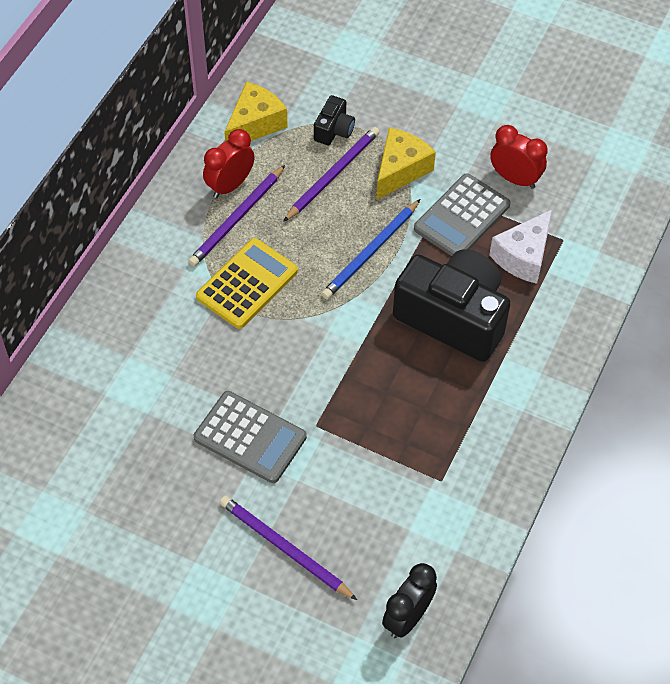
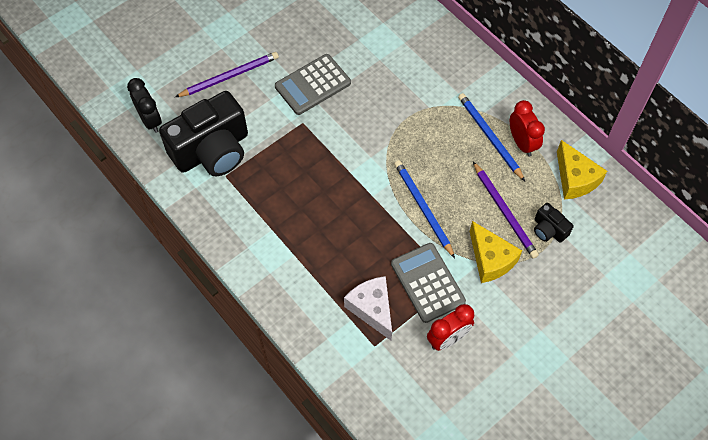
camera: 115 degrees right, 5 degrees up
purple pencil [188,165,285,267] -> blue pencil [458,93,525,181]
yellow calculator [196,238,298,329] -> none
black camera [393,249,511,362] -> black camera moved to [159,91,248,176]

